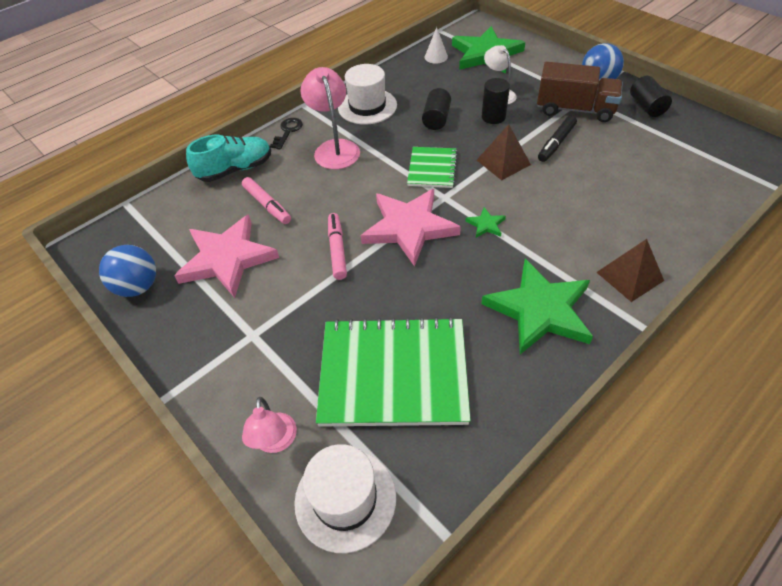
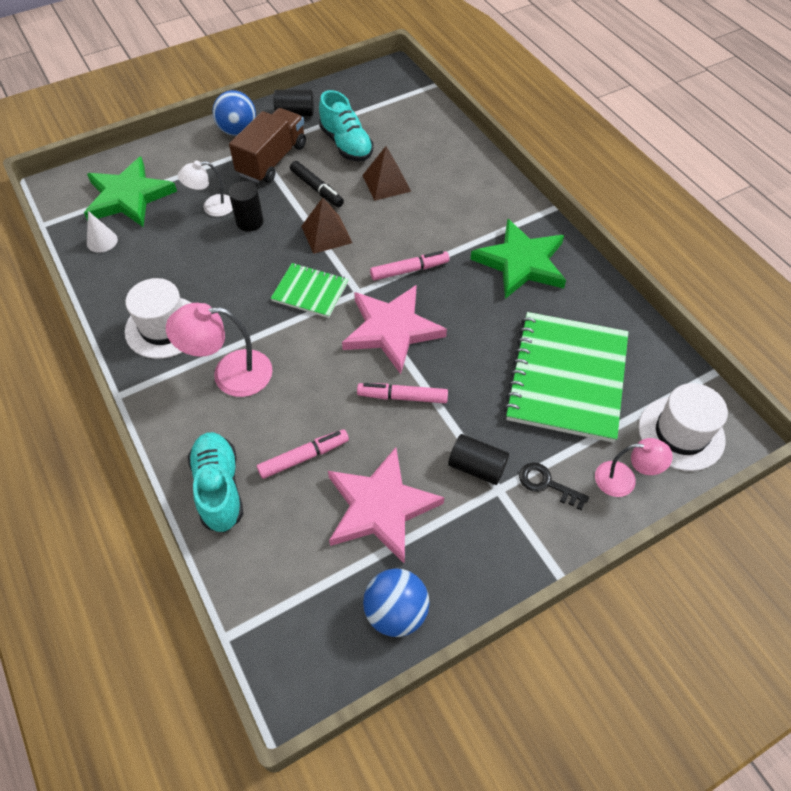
camera: 80 degrees left, 5 degrees up
black key [270,118,303,150] -> black key moved to [519,463,589,510]
black cylinder [422,88,451,130] -> black cylinder moved to [448,434,509,485]
green star [466,207,506,238] -> pink marker [370,251,449,281]
brown pyramid [596,239,664,302] -> brown pyramid moved to [362,146,411,201]
none -> turquoise shoe [319,90,374,162]

